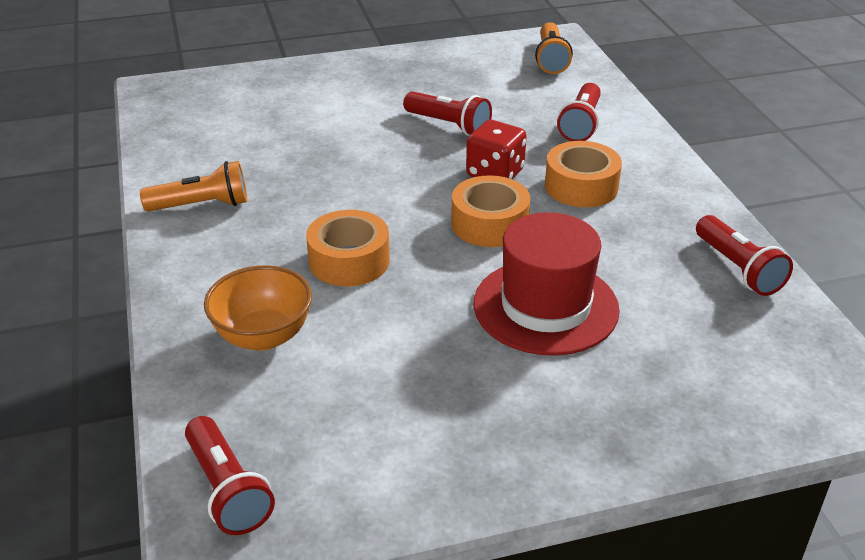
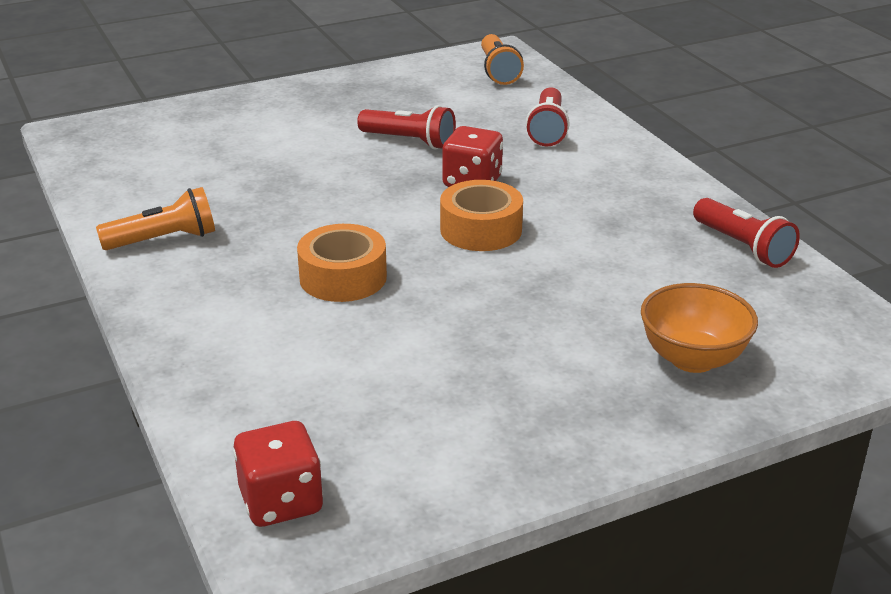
camera: 10 degrees left, 5 degrees down
red flashlight [185,416,275,535] -> red dice [233,421,323,527]
orange bowl [204,265,312,351] -> orange bowl moved to [641,283,758,373]
red hat [473,212,620,356] -> none
orange tape [545,141,622,207] -> none

